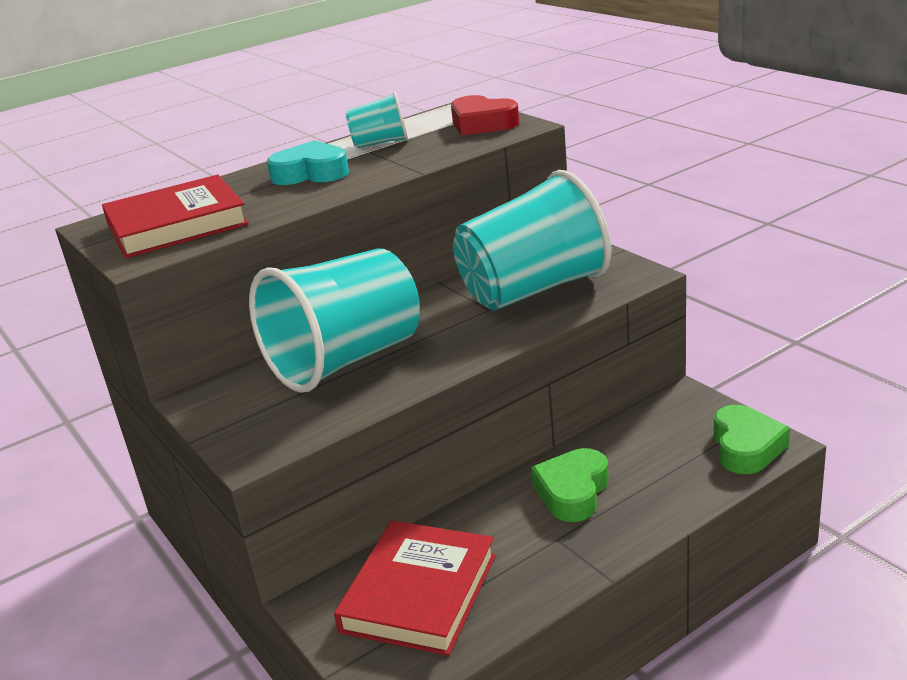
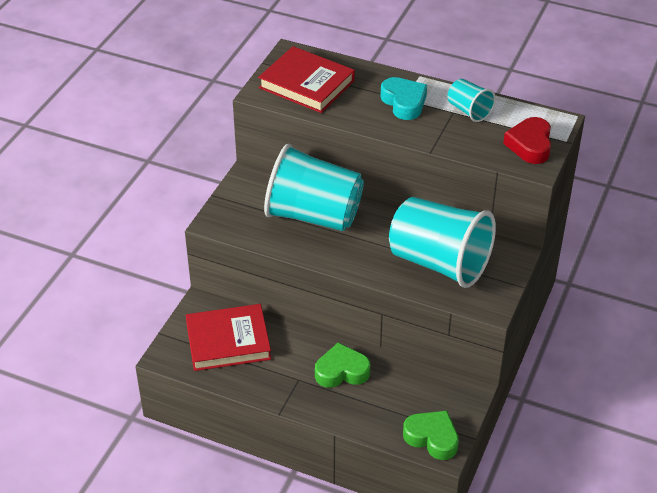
camera: 55 degrees right, 15 degrees up
green heart [714,405,790,474] -> green heart turned 120 degrees counterclockwise [403,411,459,460]

